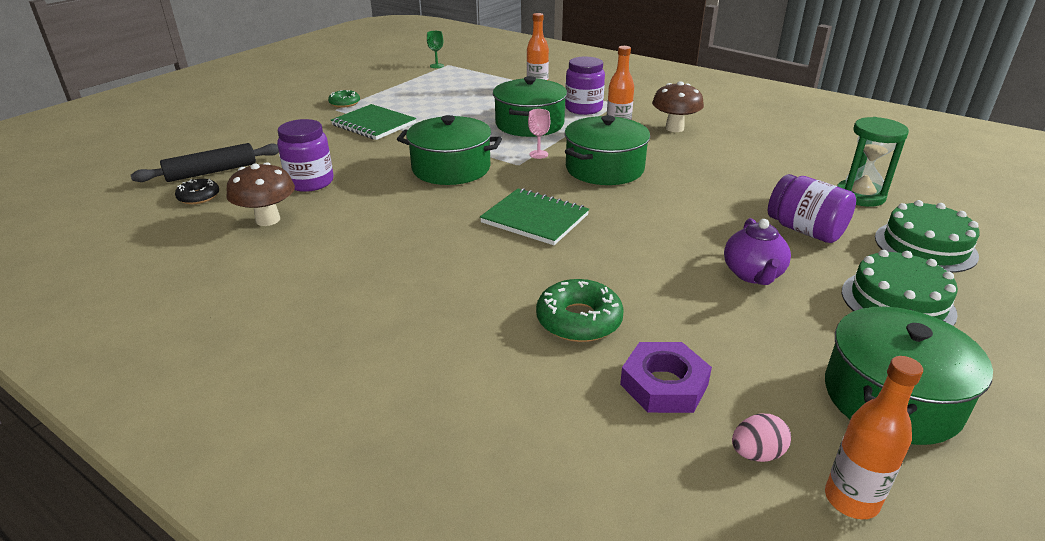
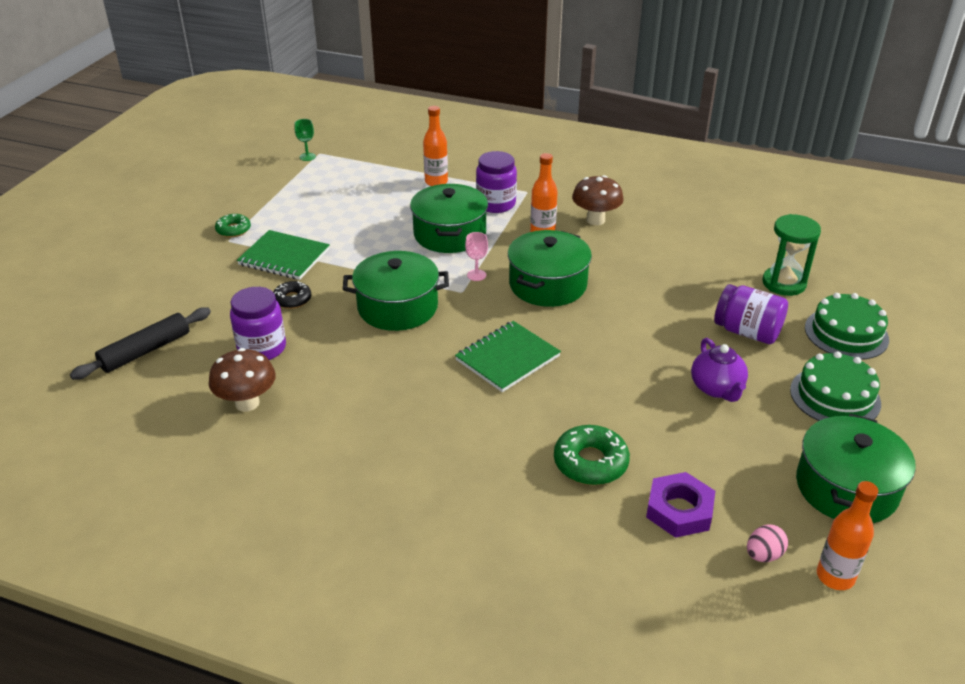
camera: 15 degrees left, 5 degrees up
black donut [175,179,219,204] -> black donut moved to [273,281,311,309]
green notebook [480,188,589,245] -> green notebook turned 60 degrees counterclockwise [455,321,561,392]

